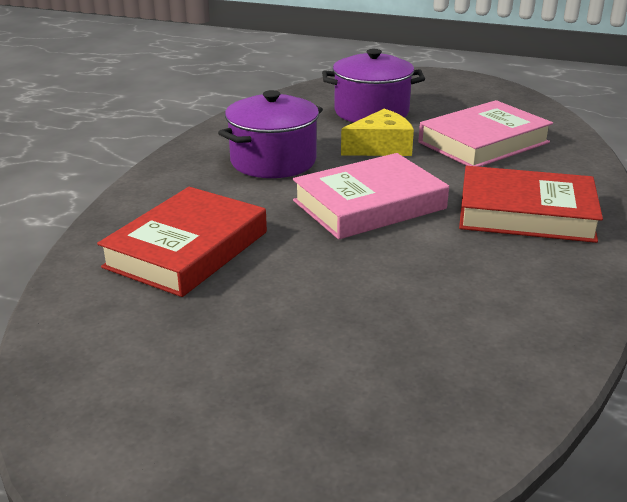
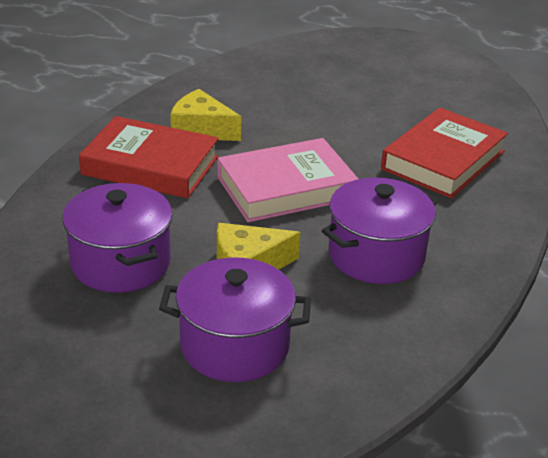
camera: 175 degrees left, 5 degrees up
pink book [419,100,553,167] -> purple pot [62,183,173,293]
none -> yellow cheese [170,89,241,141]

